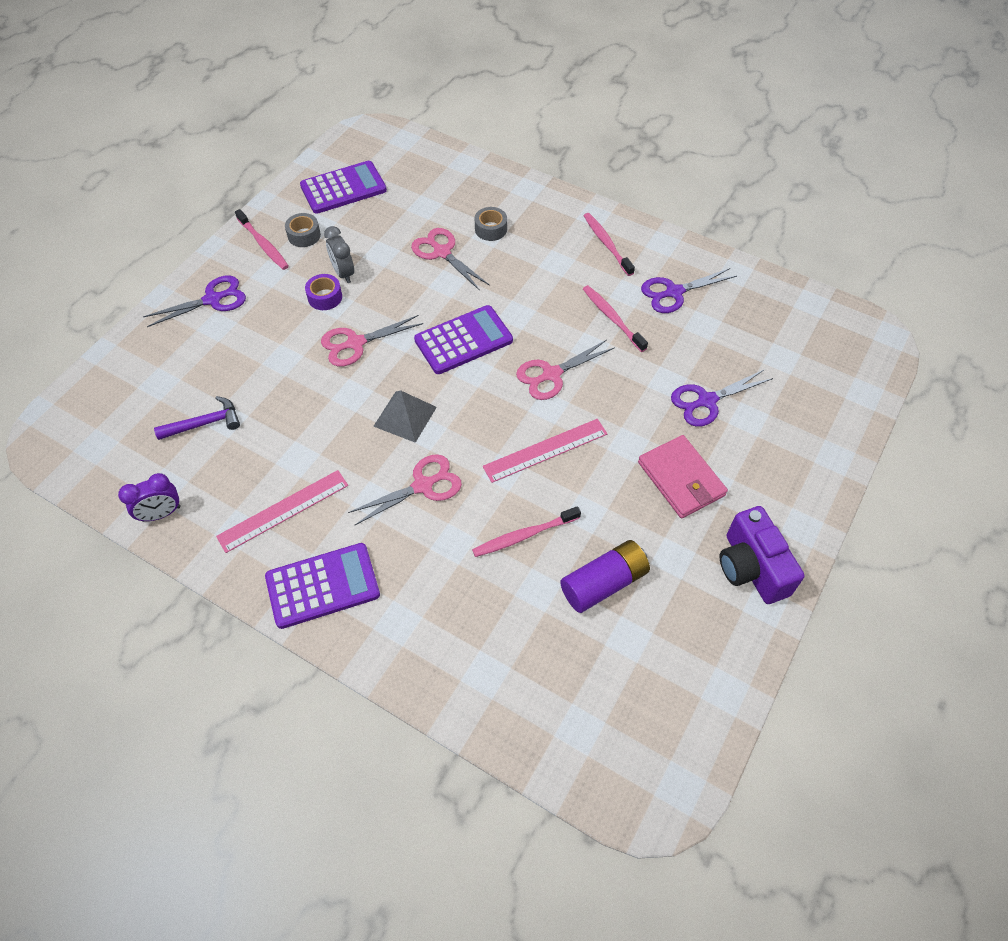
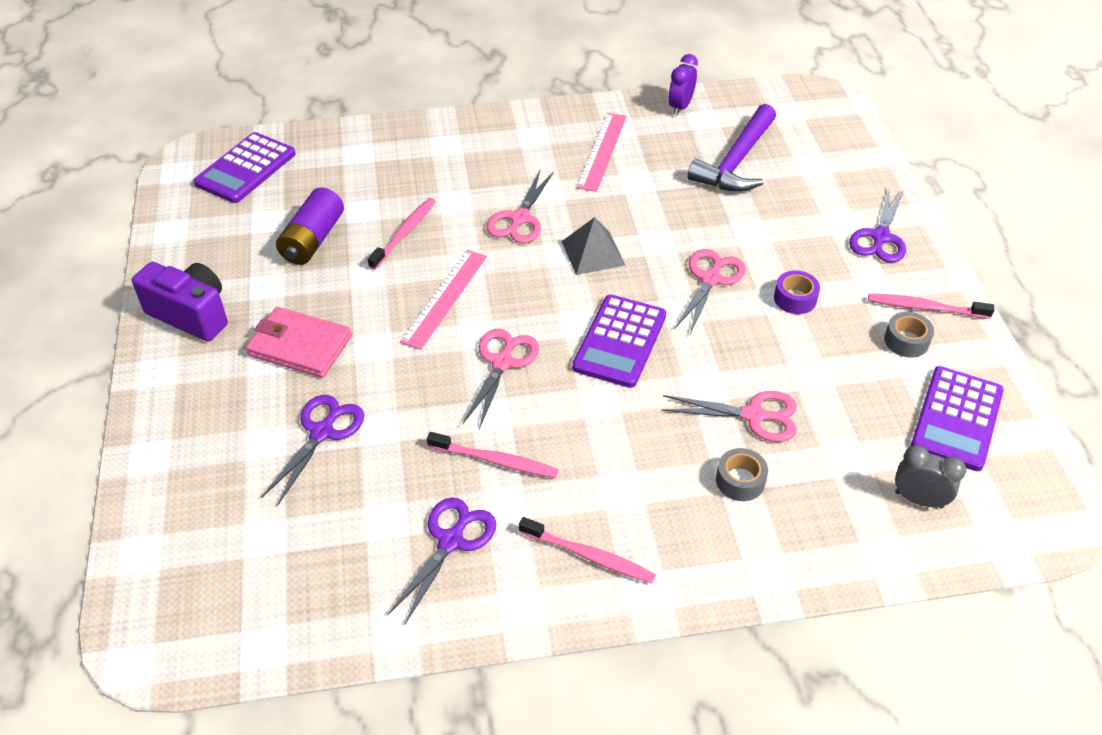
camera: 140 degrees right, 10 degrees down
purple hammer [154,396,240,440] -> purple hammer [687,104,776,192], size x1.68
purple calculator [265,543,380,629] -> purple calculator moved to [193,132,296,203]
grey clock [324,226,354,283] -> grey clock moved to [895,445,966,509]

